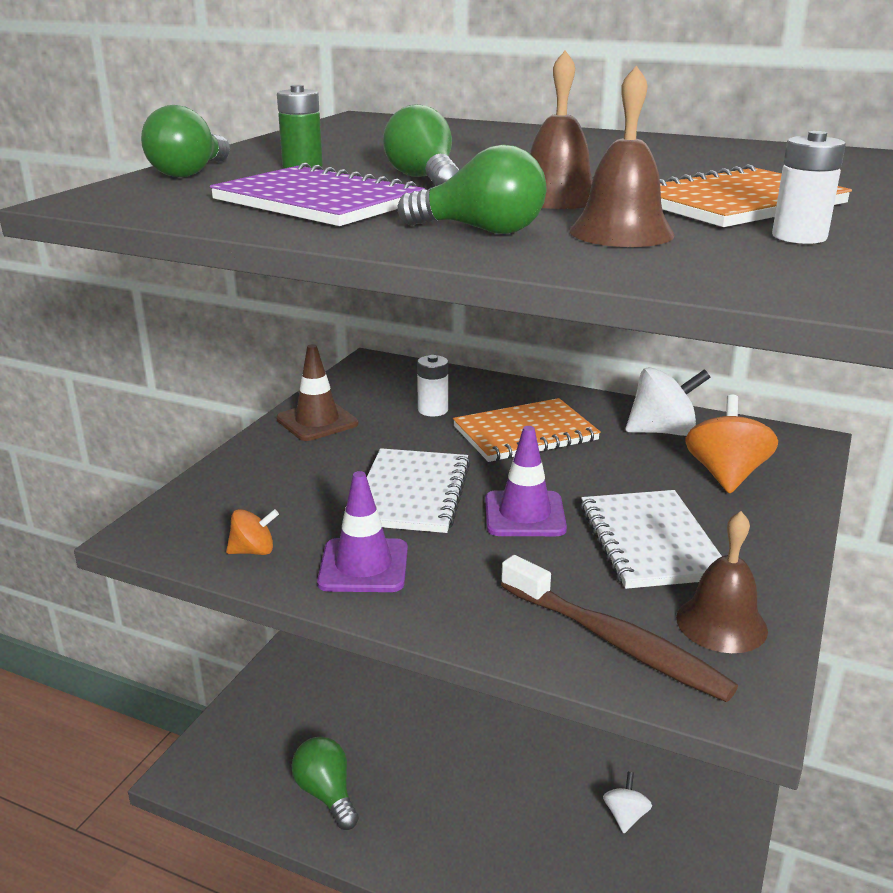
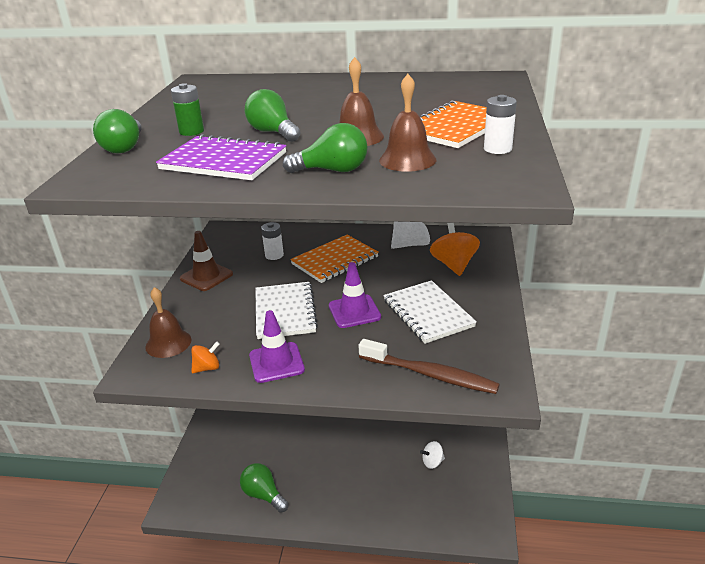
camera: 15 degrees left, 5 degrees up
white spinning top [603,772,652,833] -> white spinning top turned 105 degrees counterclockwise [420,441,445,469]
brown bell [676,511,768,653] -> brown bell moved to [145,287,191,358]

